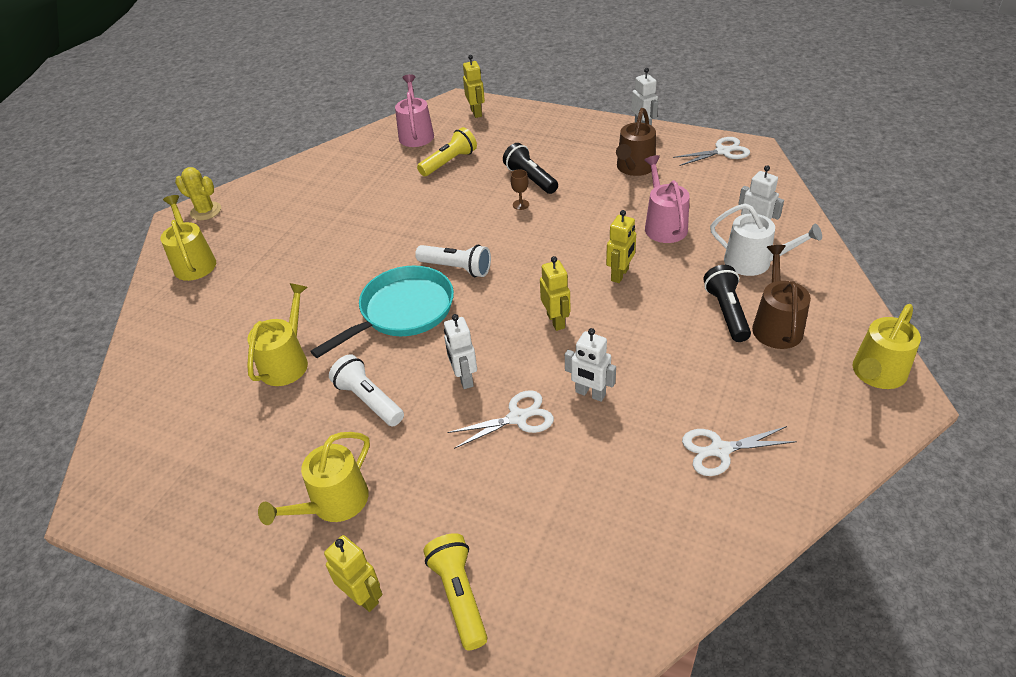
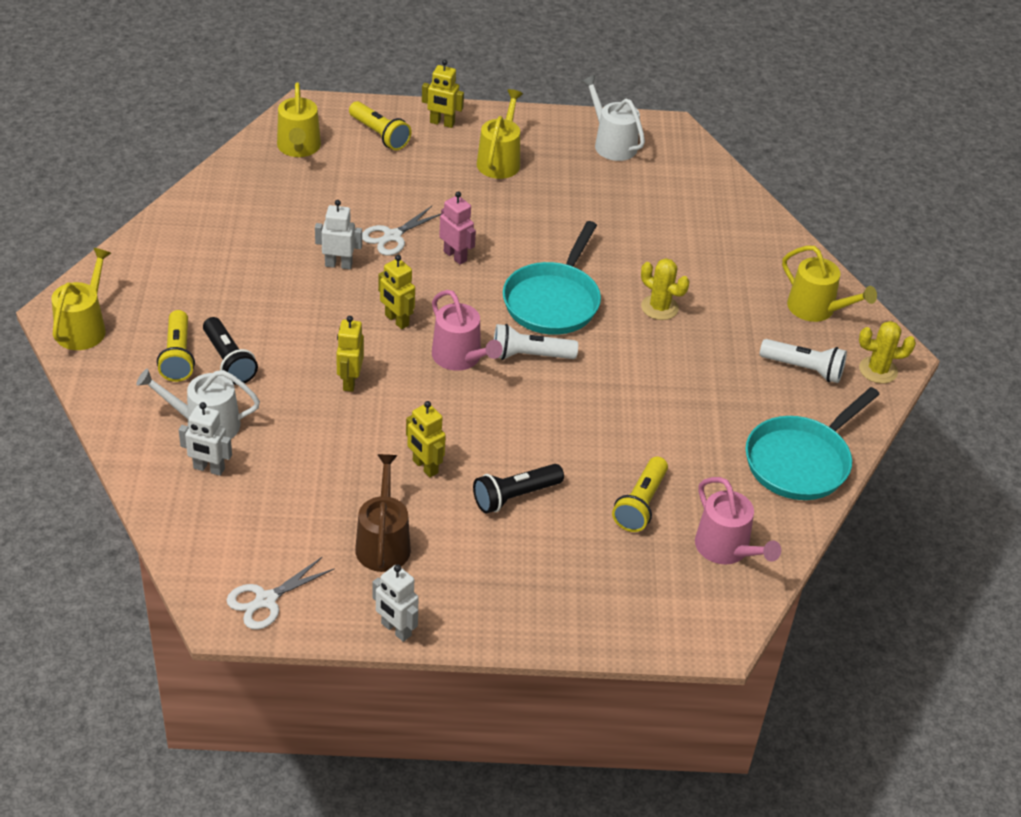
camera: 150 degrees right, 0 degrees up
yellow watering can [247,283,308,386] -> yellow watering can moved to [277,82,321,157]
white flashlight [329,354,404,426] -> white flashlight moved to [760,339,847,383]
white robot [444,314,477,389] -> pink robot [439,191,476,265]
yellow robot [463,55,485,118] -> yellow robot moved to [406,401,446,477]
black flashlight [503,143,558,194] -> black flashlight turned 120 degrees clockwise [473,464,564,513]
brown goblet [511,169,529,210] -> none
pink watering can [644,155,690,243] -> pink watering can moved to [432,290,503,371]
white scissors [682,426,797,476] -> none
brown watering can [752,245,811,349] -> yellow flashlight [157,310,195,382]
none -> white watering can [581,75,645,161]
none -> yellow cactus [641,258,689,320]
none -> turquoise pan [746,387,880,500]

